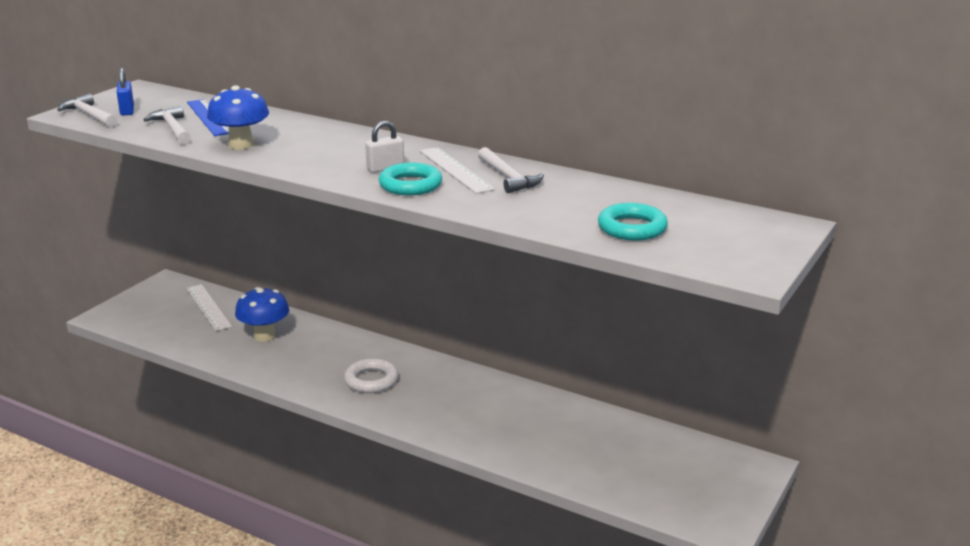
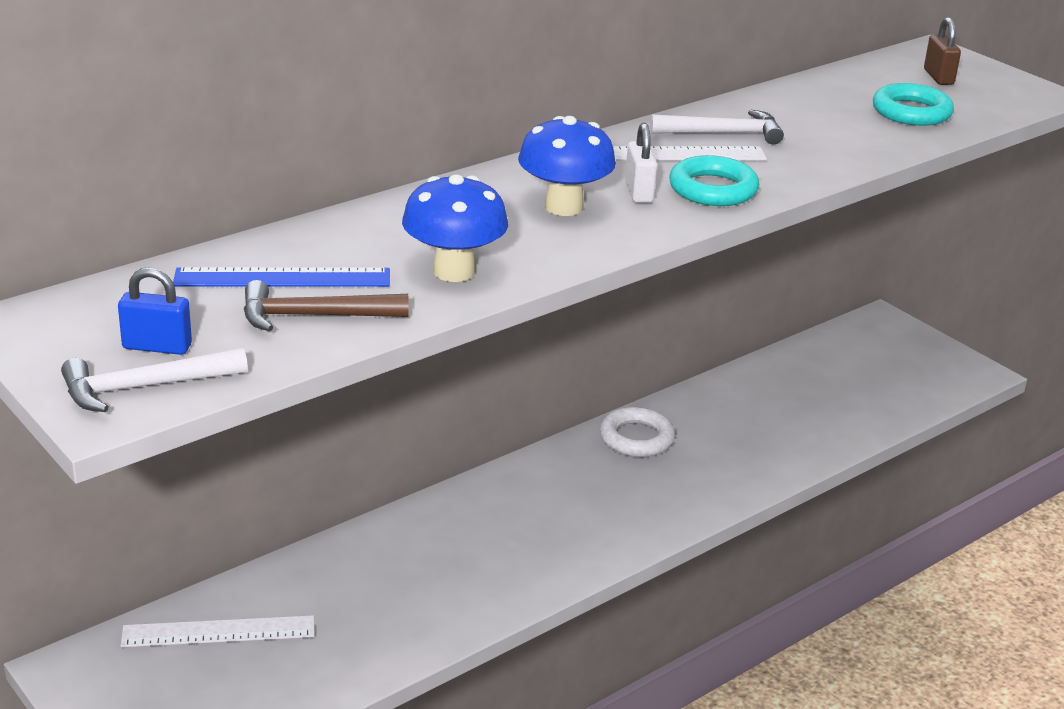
camera: 70 degrees left, 5 degrees up
white hammer [144,106,191,144] -> brown hammer [244,280,409,332]
blue mushroom [235,287,289,342] -> blue mushroom moved to [518,116,616,216]
white ring [344,358,399,393] -> white ring moved to [600,407,675,457]
none -> brown padlock [924,17,961,85]

